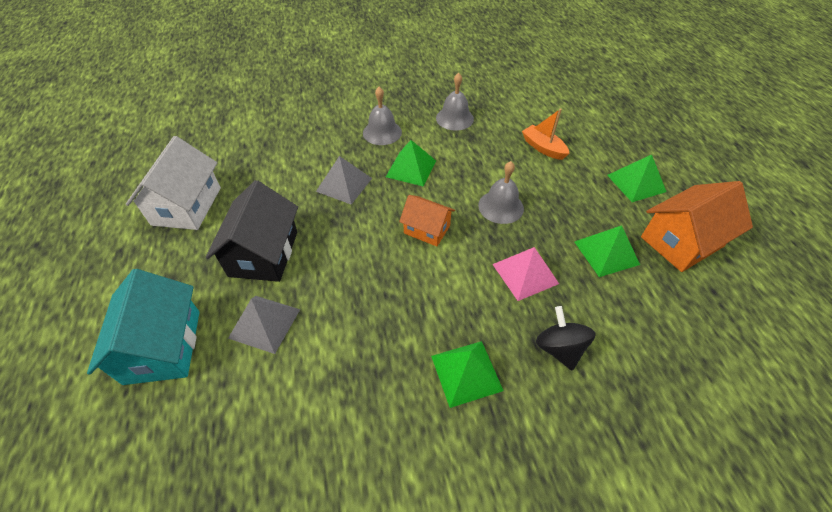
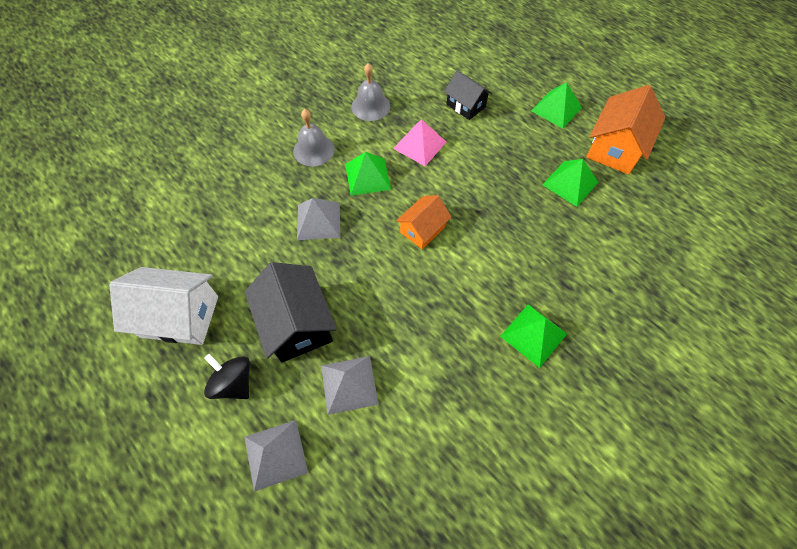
camera: 30 degrees left, 10 degrees up
turquoise house [87,269,200,385] -> grey pyramid [244,420,308,492]
white house [126,136,221,230] -> white house turned 60 degrees counterclockwise [109,267,218,345]
orange house [399,195,455,246] -> orange house turned 45 degrees counterclockwise [396,195,451,249]
grey bell [478,161,524,224] -> none
pink pyramid [492,247,559,301] -> pink pyramid moved to [393,119,446,166]
orange boat [522,108,570,160] -> black house [444,70,492,120]
black spinning top [536,306,595,370] -> black spinning top moved to [204,354,250,399]

